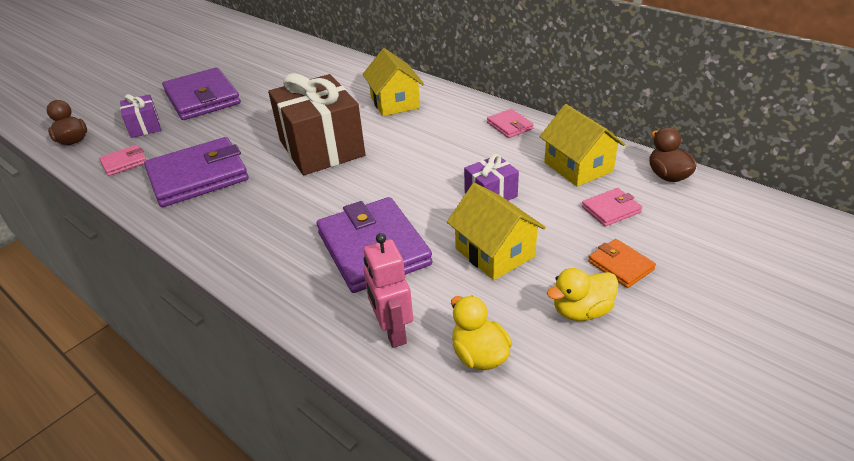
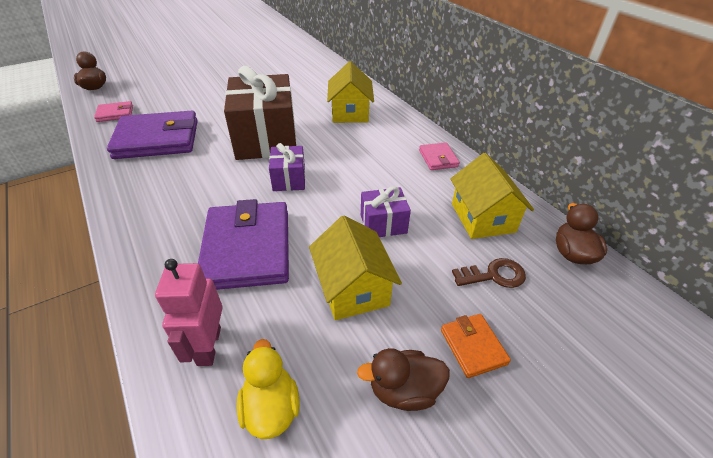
camera: 15 degrees right, 5 degrees up
purple gift [120,94,161,138] -> purple gift moved to [269,143,305,191]
purple wallet [162,67,241,120] -> none
yellow duck [547,268,619,321] -> brown duck [357,348,450,411]
pink wallet [582,188,642,226] -> brown key [452,258,526,288]

